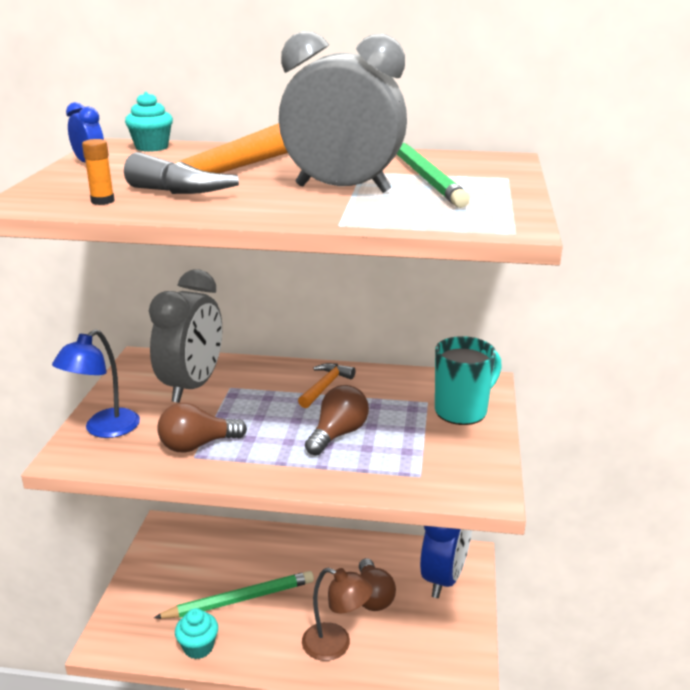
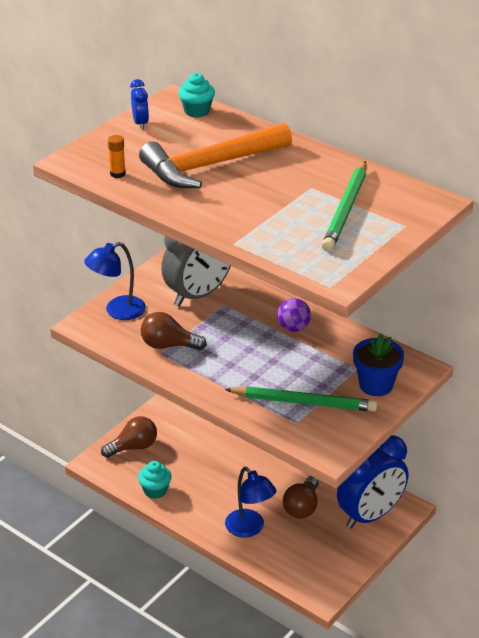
camera: 30 degrees right, 10 degrees up
green pencil [154,571,314,619] -> green pencil moved to [224,386,378,412]
grey clock [279,31,407,193] -> none
orange hammer [298,363,356,408] -> purple ball [277,298,311,332]
brown lamp [302,568,373,661] -> blue lamp [225,467,276,538]
brown light bulb [305,385,369,455] -> brown light bulb moved to [101,416,157,458]
turquoise mug [435,336,502,425] -> blue flower pot [353,333,404,396]

